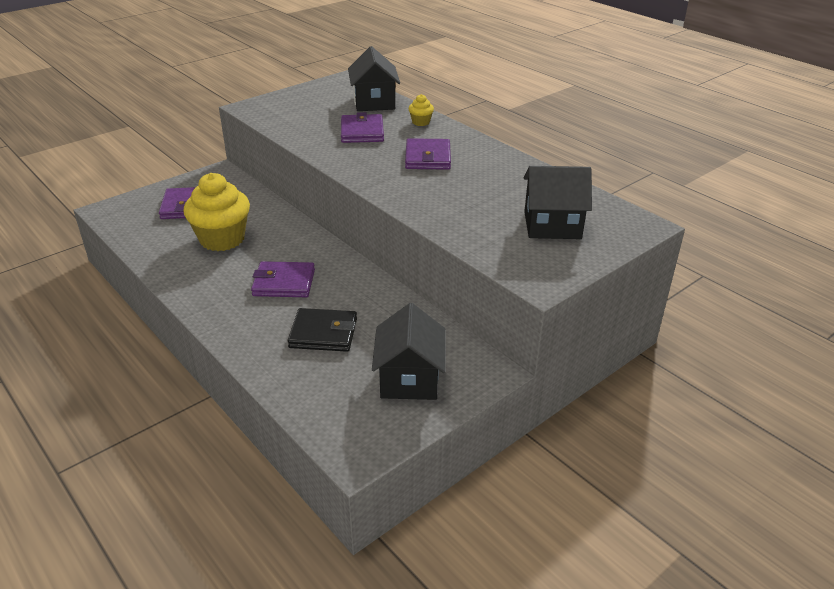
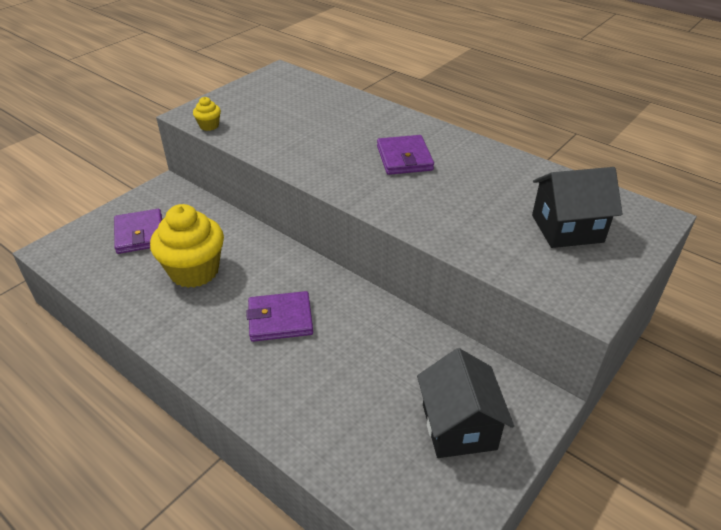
camera: 10 degrees left, 5 degrees up
black wallet [288,308,357,352] -> none
purple wallet [341,112,384,143] -> none
black house [348,46,400,111] -> none
yellow cupcake [408,94,434,126] -> yellow cupcake moved to [193,97,221,131]

